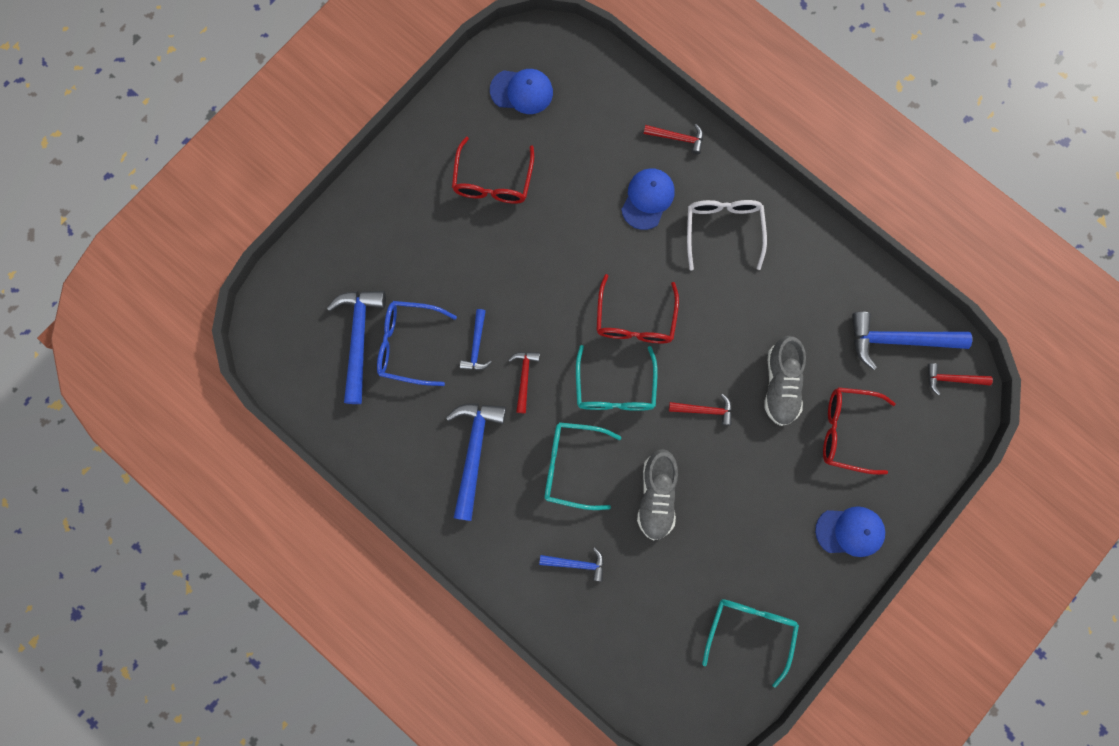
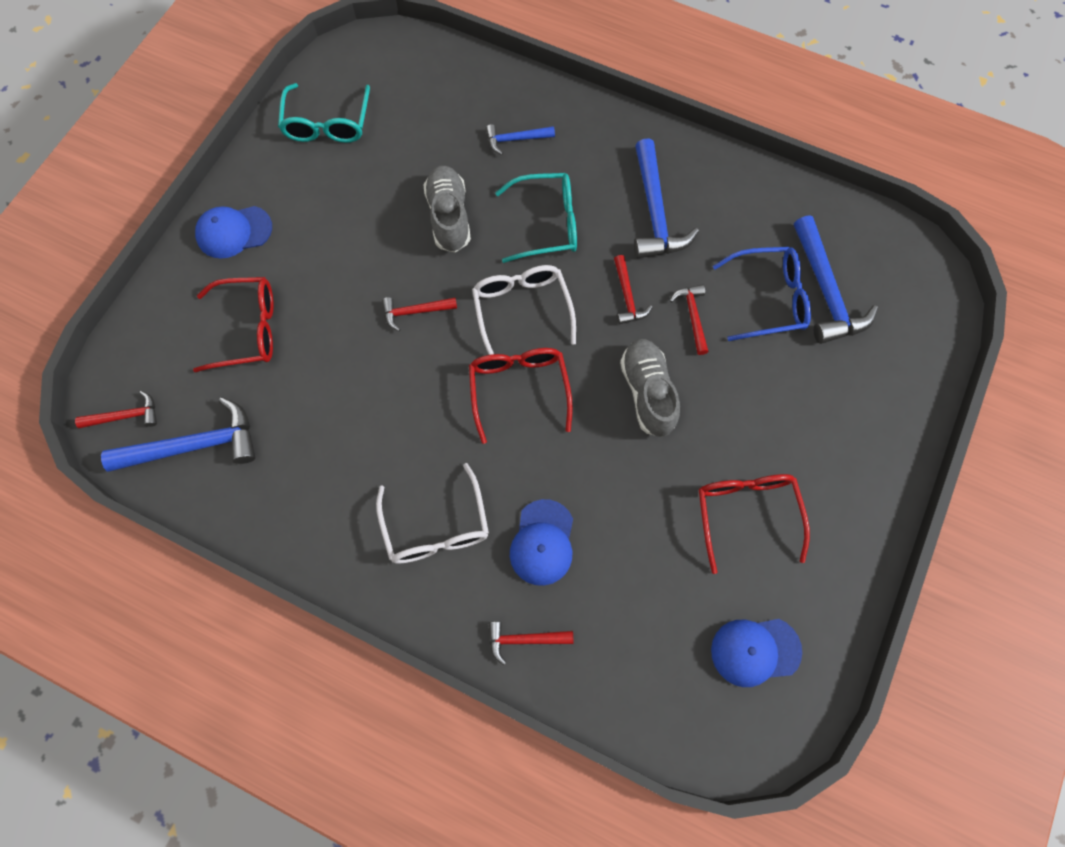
camera: 165 degrees right, 10 degrees down
blue hammer [460,309,492,370] -> red hammer [670,284,709,355]
turquoise glasses [576,345,658,411] -> white glasses [472,265,576,355]
grey shoe [764,336,806,426] -> grey shoe moved to [620,339,680,437]

